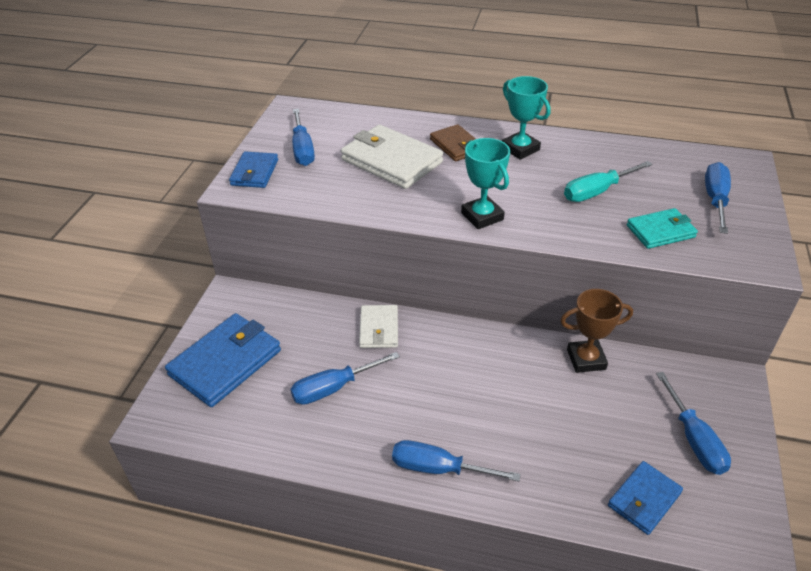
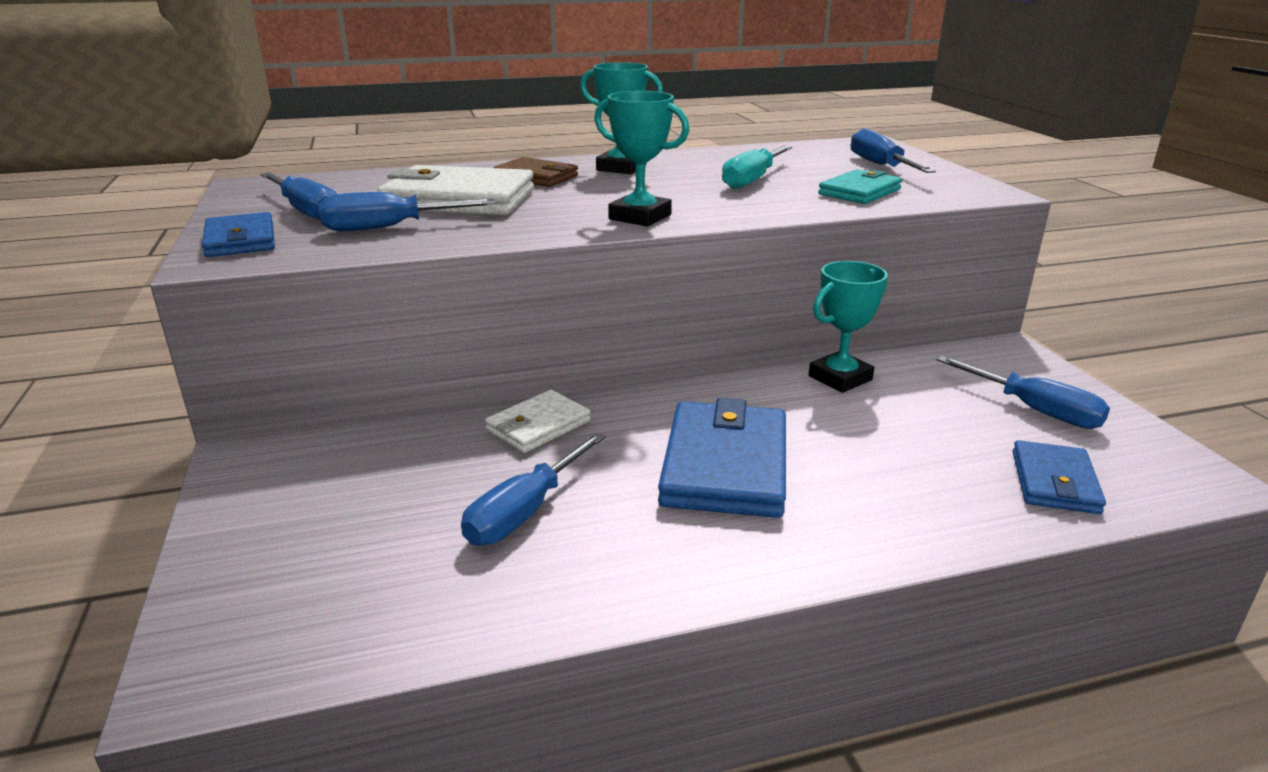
camera: 30 degrees left, 15 degrees down
blue wallet [165,313,281,407] -> blue wallet moved to [658,398,786,518]
white wallet [359,305,398,348] -> white wallet turned 75 degrees clockwise [485,390,591,453]
blue screwdriver [392,440,521,481] -> blue screwdriver moved to [319,192,497,232]
brown trophy [560,289,633,373] -> turquoise trophy [809,261,888,393]

